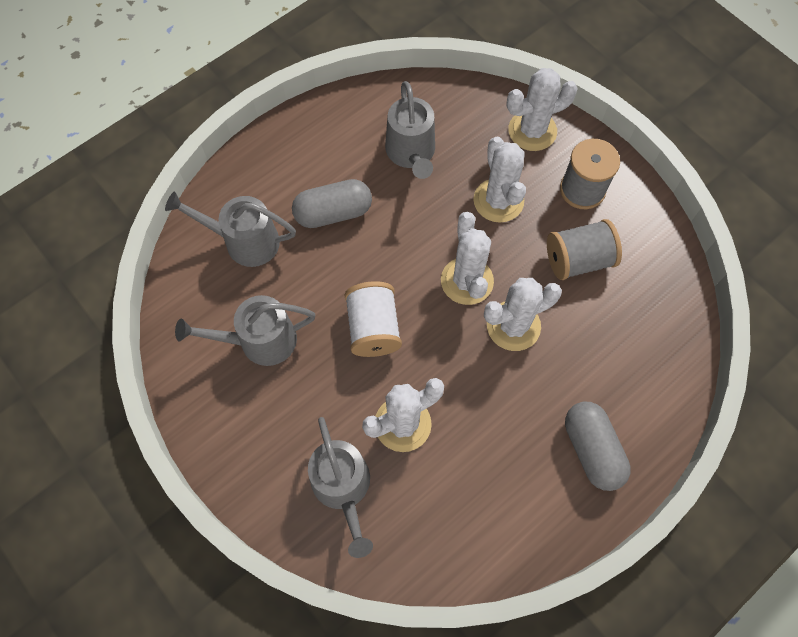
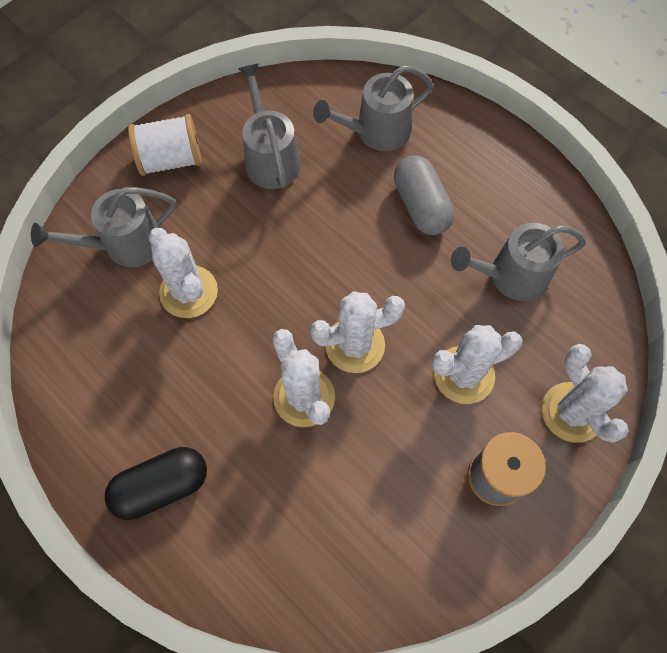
camera: 85 degrees right, 0 degrees up
grey watering can [165,192,296,267] -> grey watering can turned 120 degrees counterclockwise [313,65,433,151]
white spool [344,281,402,357] -> white spool moved to [128,114,202,176]
grey spool [547,219,622,280] -> none
grey capsule [565,402,631,491] -> black capsule [105,447,207,520]

